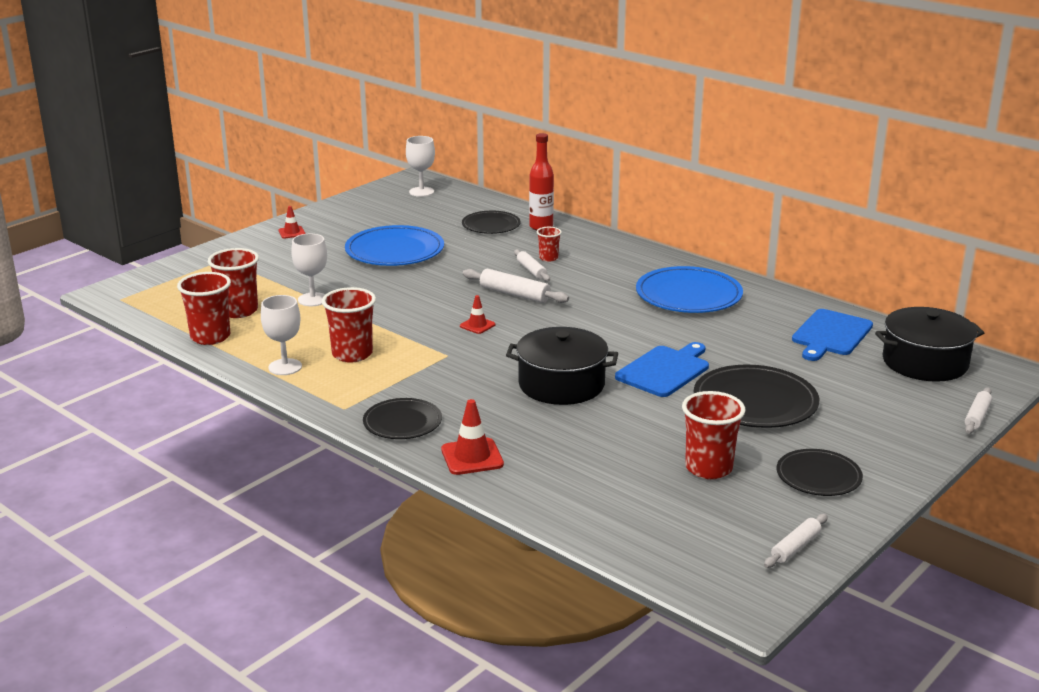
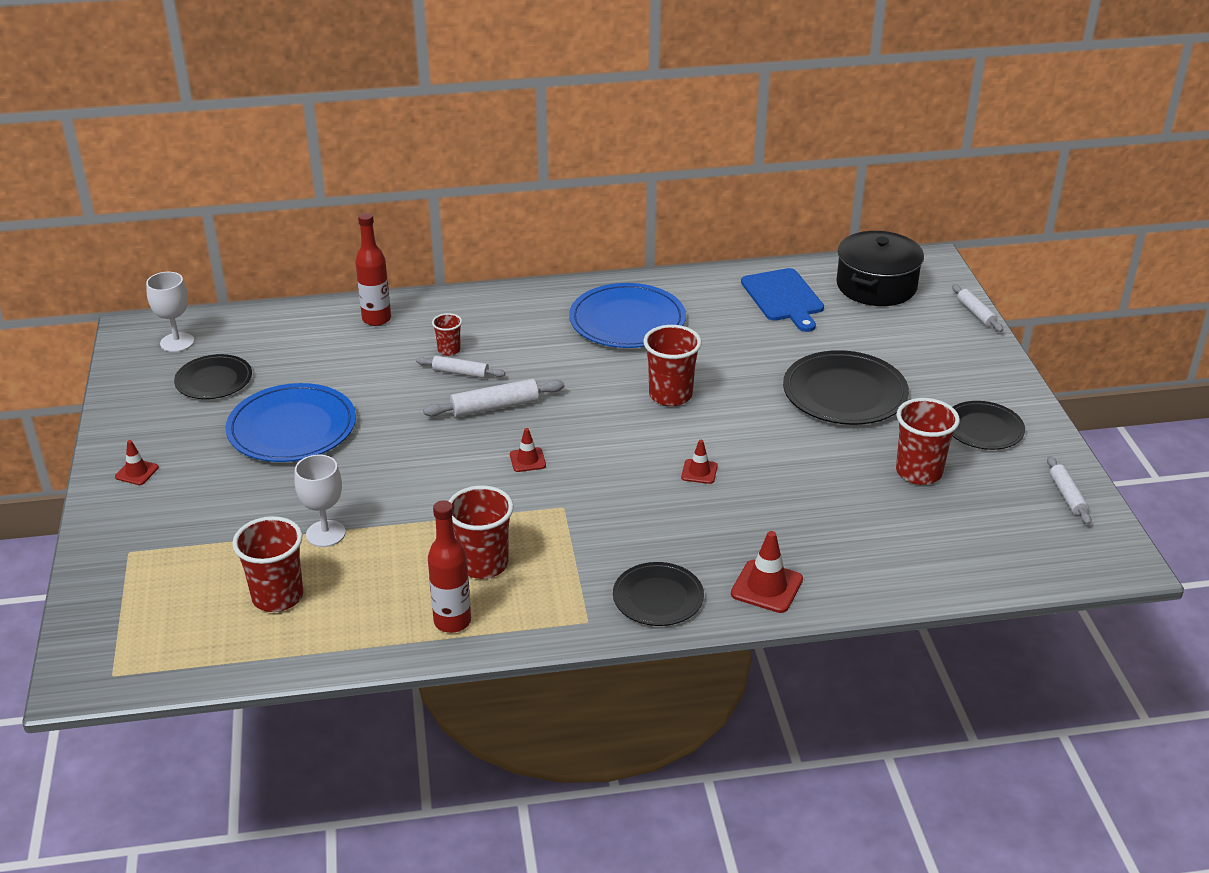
camera: 50 degrees left, 10 degrees up
red cup [177,272,231,345] -> red cup moved to [643,325,702,406]
white goblet [261,295,302,375] -> red bottle [428,500,471,633]
black plate [462,211,521,234] -> black plate moved to [174,354,252,399]
black pot [506,327,618,405] -> red traffic cone [681,440,718,484]
blue cutting board [615,342,709,397] -> none

